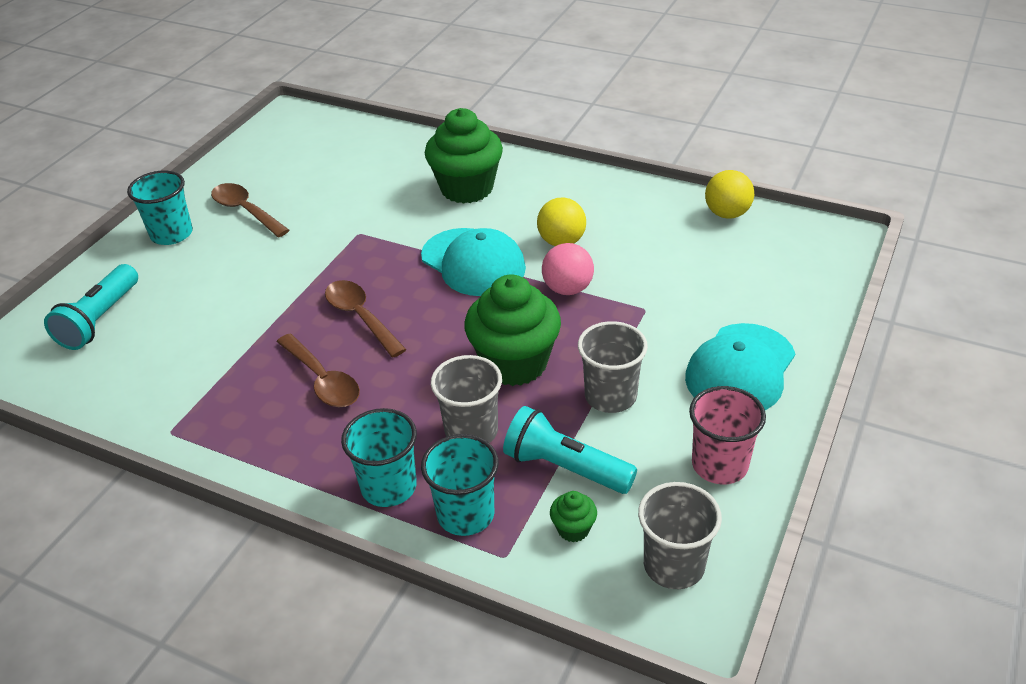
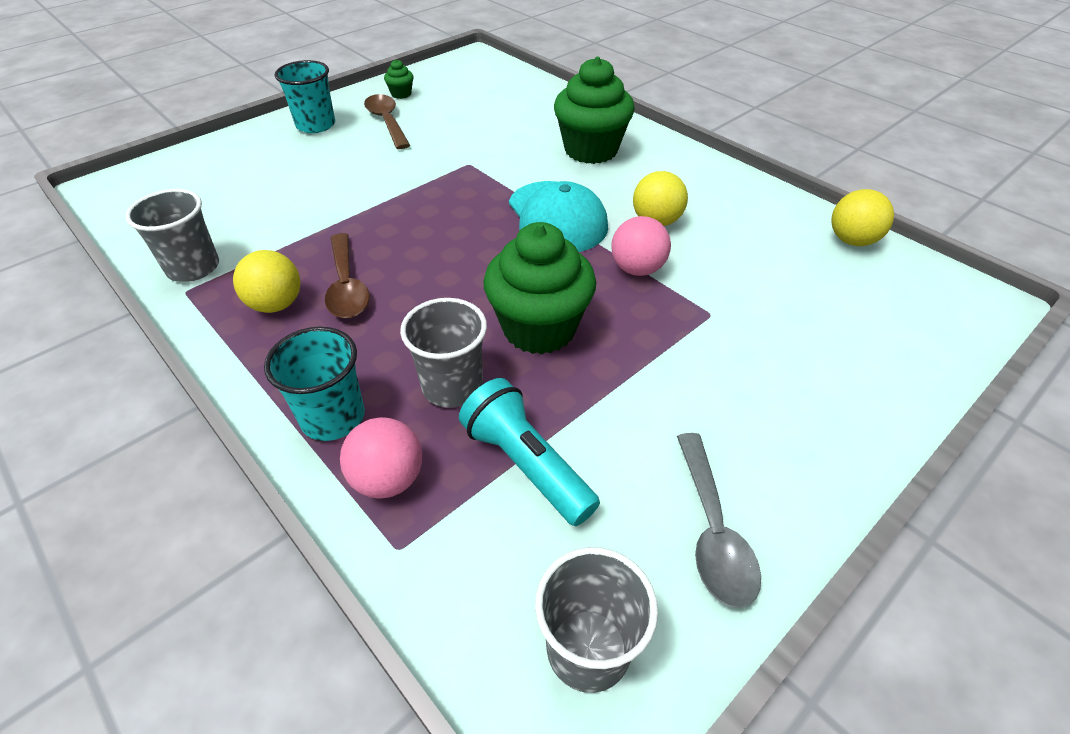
camera: 20 degrees right, 5 degrees up
turquoise flashlight [44,264,138,350] -> none
brown spoon [325,280,407,357] -> none
turquoise cup [421,434,499,536] -> pink ball [340,417,422,498]
green cupcake [550,491,597,542] -> green cupcake moved to [384,59,414,99]
grey cup [578,321,648,413] -> grey cup moved to [125,189,219,282]
turquoise cap [685,323,795,410] -> none
pink cup [689,386,766,484] -> grey spoon [677,433,761,608]
none -> yellow ball [233,250,301,313]

